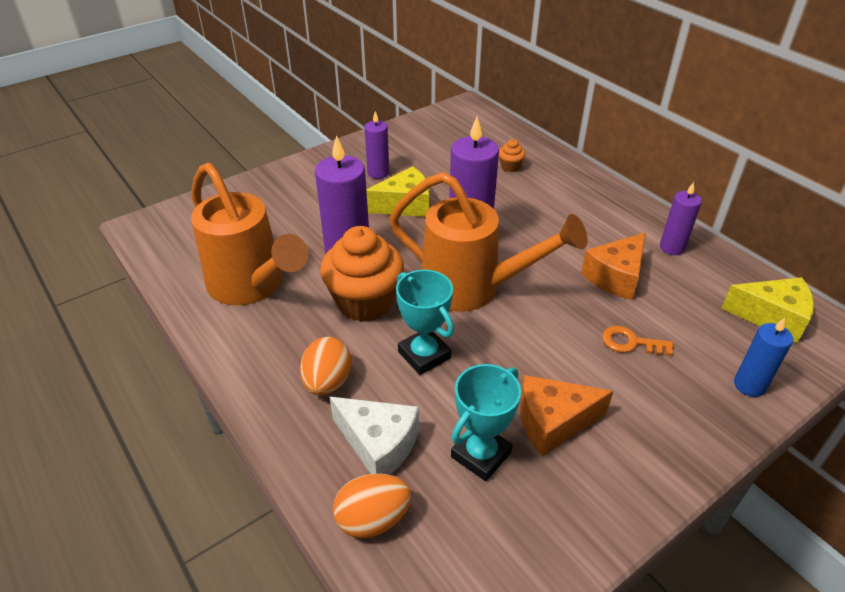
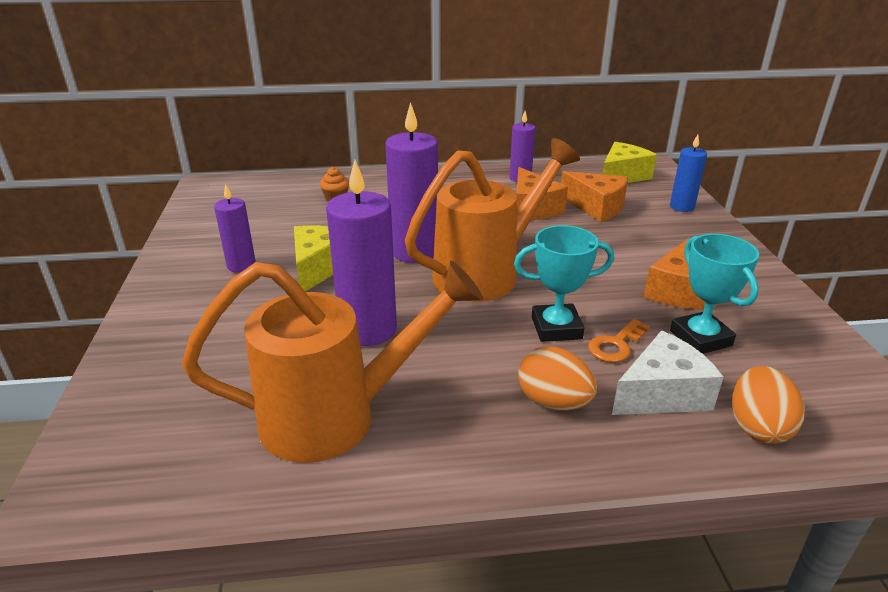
camera: 60 degrees left, 10 degrees down
orange cupcake [320,226,404,322] -> none
orange key [602,326,674,356] -> orange key moved to [588,319,650,363]
none -> orange cheese [561,171,628,222]

